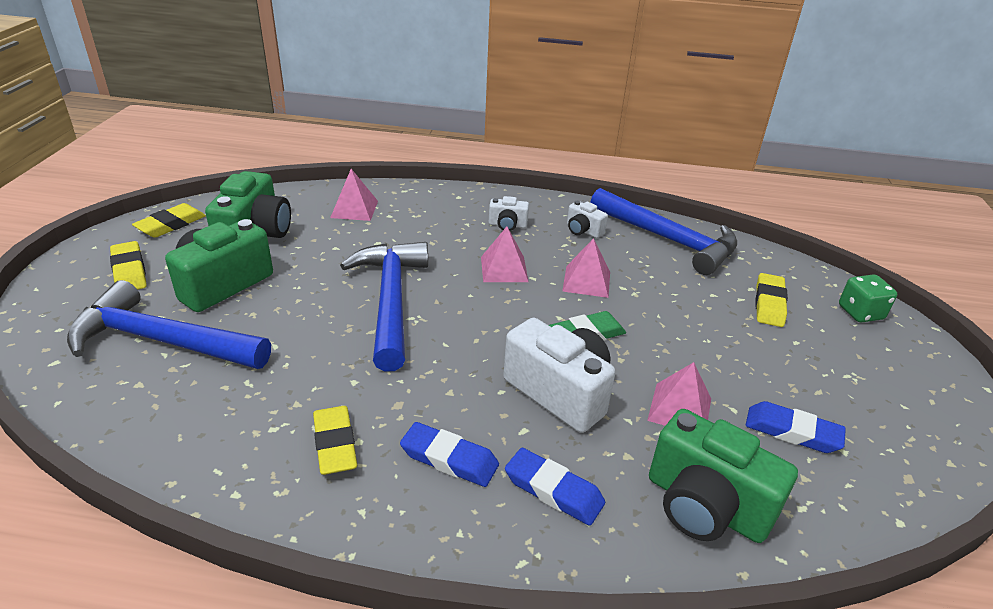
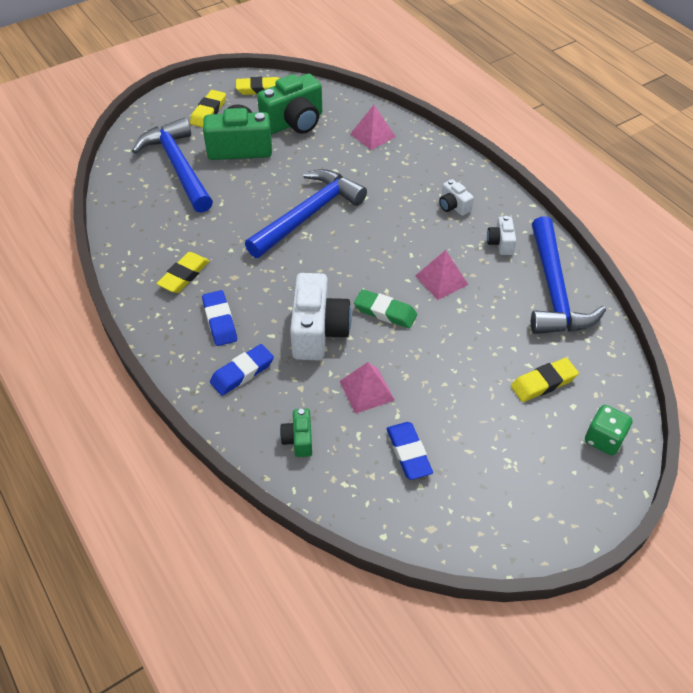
camera: 50 degrees right, 15 degrees up
pink pyramid [481,227,529,282] -> none
blue eraser [505,448,605,526] -> blue eraser turned 60 degrees clockwise [210,344,274,396]
green camera [649,409,798,543] -> green camera [280,409,312,457], size x0.50

